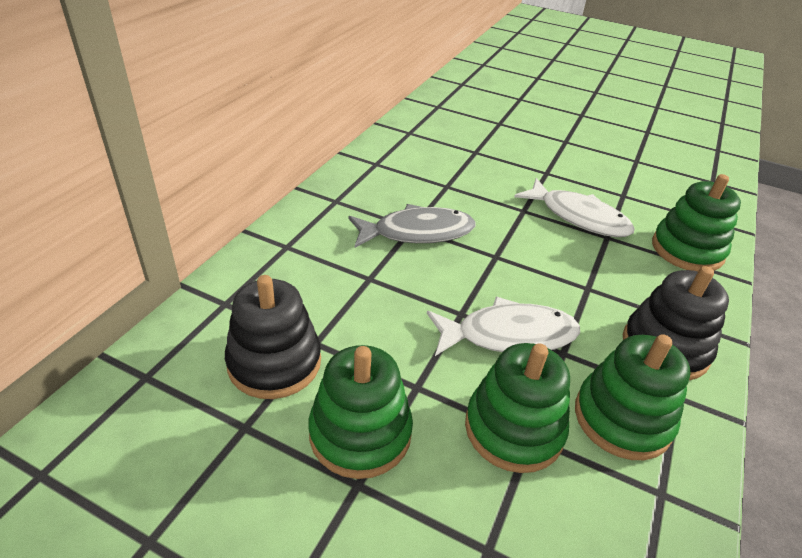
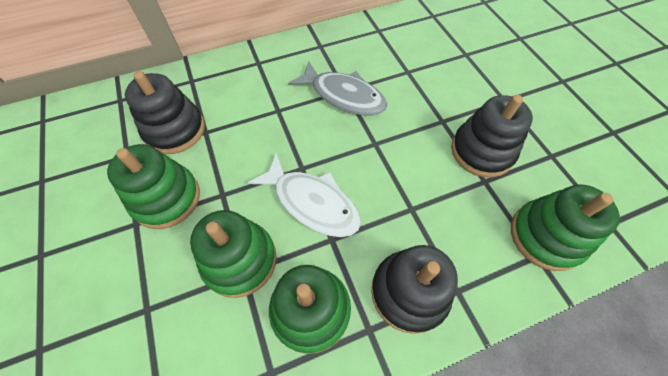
camera: 45 degrees right, 20 degrees up
white fish [514,178,635,237] -> black stacking toy [451,95,533,178]

